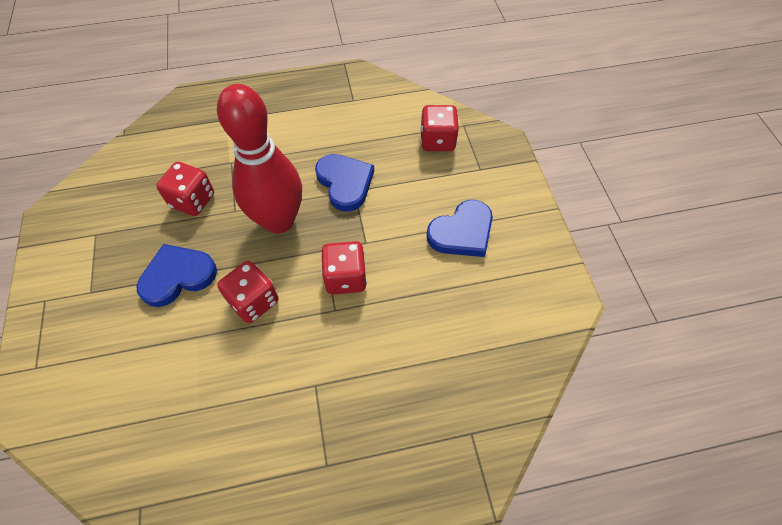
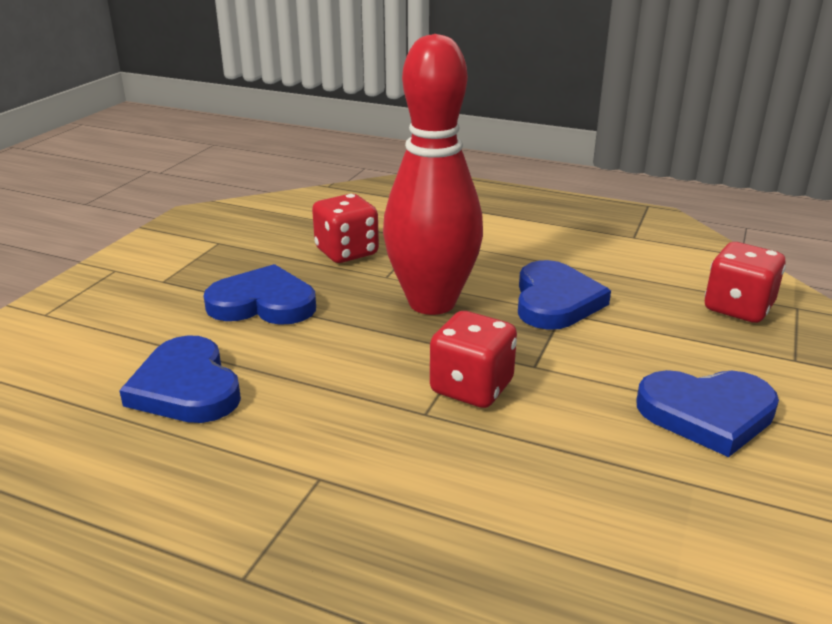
camera: 35 degrees right, 30 degrees down
red dice [217,261,279,323] -> none
none -> blue heart [119,335,241,423]

